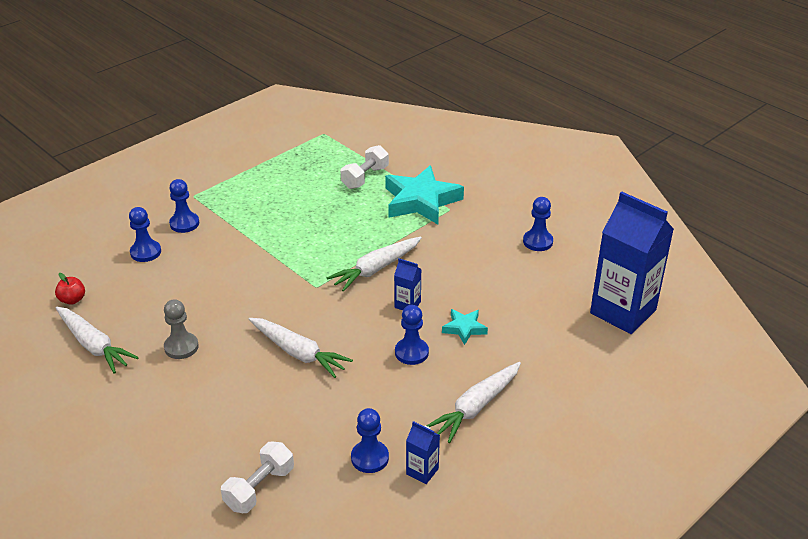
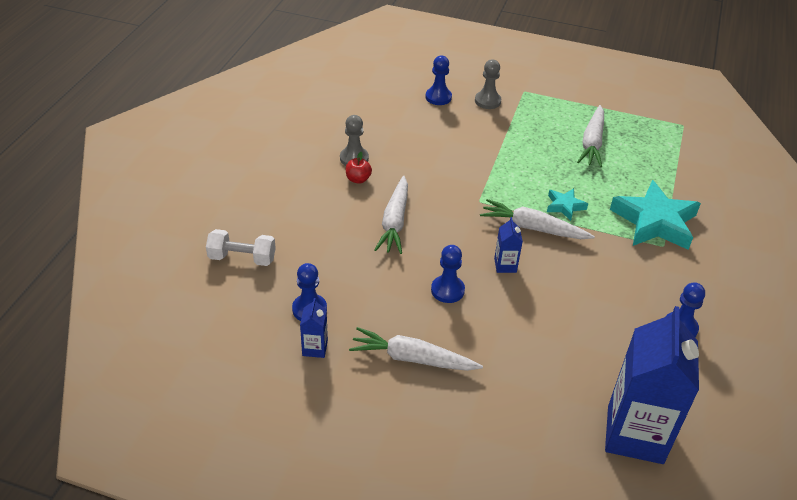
camera: 60 degrees right, 5 degrees up
red apple [55,273,85,305] -> red apple moved to [346,152,372,184]
white carrot [56,306,139,374] -> white carrot moved to [577,105,604,167]
blue pawn [169,179,199,233] -> grey pawn [475,59,501,109]
white dumbbell [341,145,389,189] -> none
turquoise star [442,309,488,345] -> turquoise star moved to [547,188,588,221]

